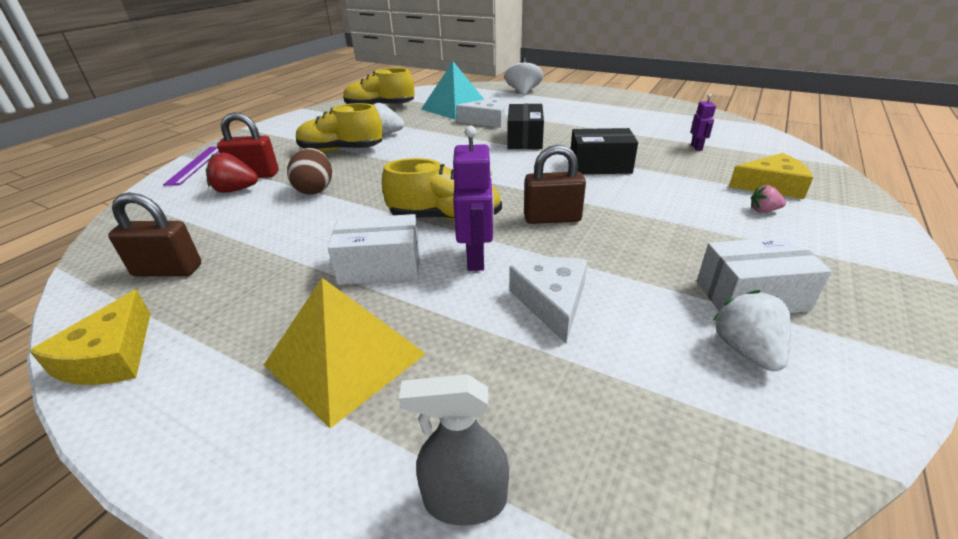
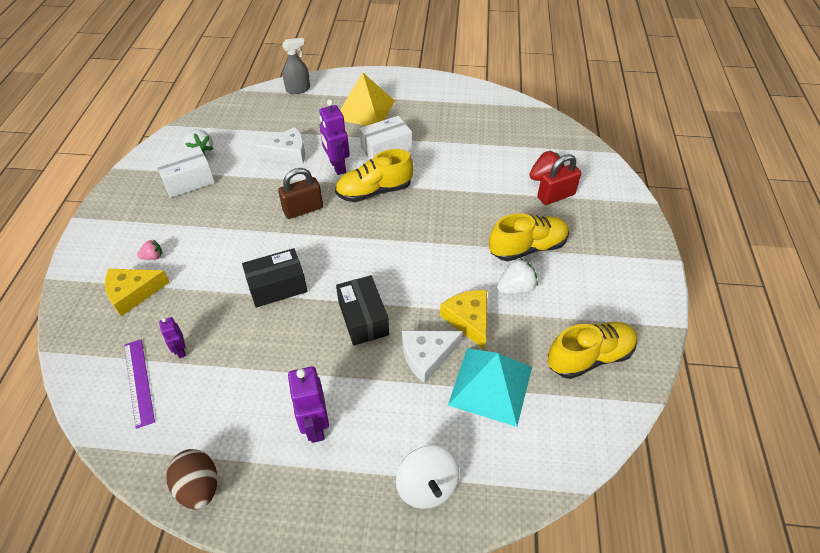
camera: 155 degrees right, 15 degrees up
yellow cheese [29,290,151,385] -> yellow cheese moved to [440,290,487,350]
brown padlock [108,192,201,276] -> none
purple ruler [163,147,219,186] -> purple ruler moved to [124,340,155,429]
brown egg [287,148,332,195] -> brown egg moved to [167,449,217,510]
white cheese [509,257,588,343] -> white cheese turned 75 degrees counterclockwise [256,127,305,164]
none -> purple robot [288,366,329,443]

